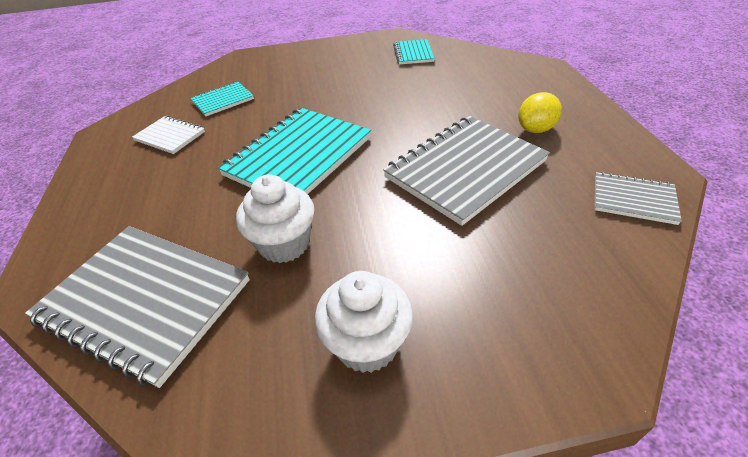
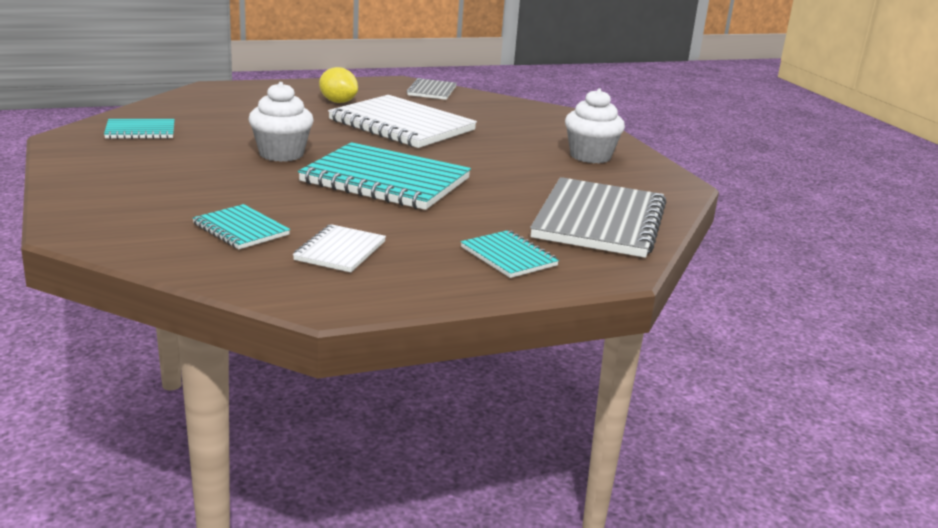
camera: 105 degrees left, 20 degrees down
white cupcake [236,174,315,263] -> white cupcake moved to [249,82,314,162]
grey notebook [383,116,550,226] -> white notebook [328,95,477,148]
none -> turquoise notebook [461,230,559,278]

